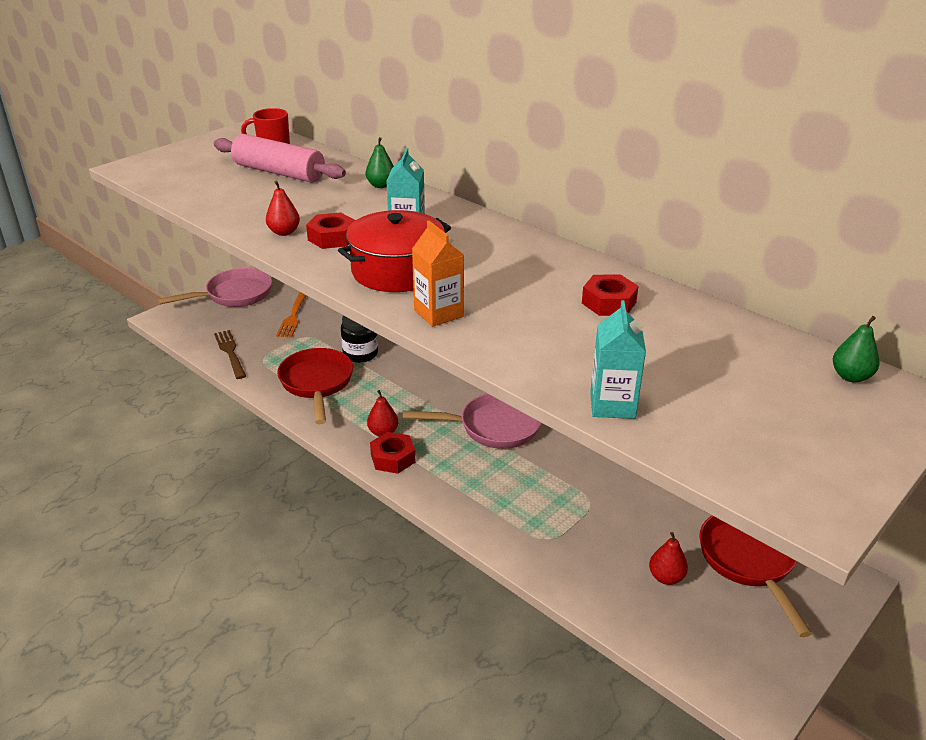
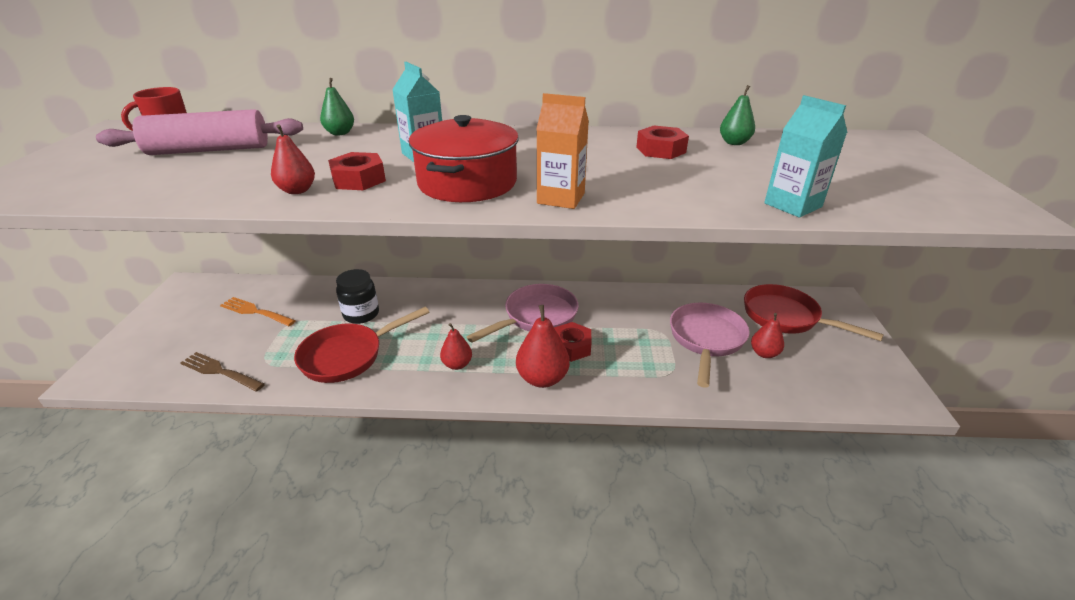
camera: 40 degrees left, 0 degrees up
pink pan [158,268,272,307] -> pink pan moved to [670,303,750,388]
orange fork [276,292,307,337] -> orange fork turned 150 degrees clockwise [220,297,296,326]
red pan [277,348,353,424] -> red pan turned 75 degrees counterclockwise [294,307,429,383]
red nut [370,432,415,474] -> red nut moved to [554,322,591,362]
green pear [833,316,879,383] -> green pear moved to [720,85,755,145]
none -> red pear [516,305,570,388]

